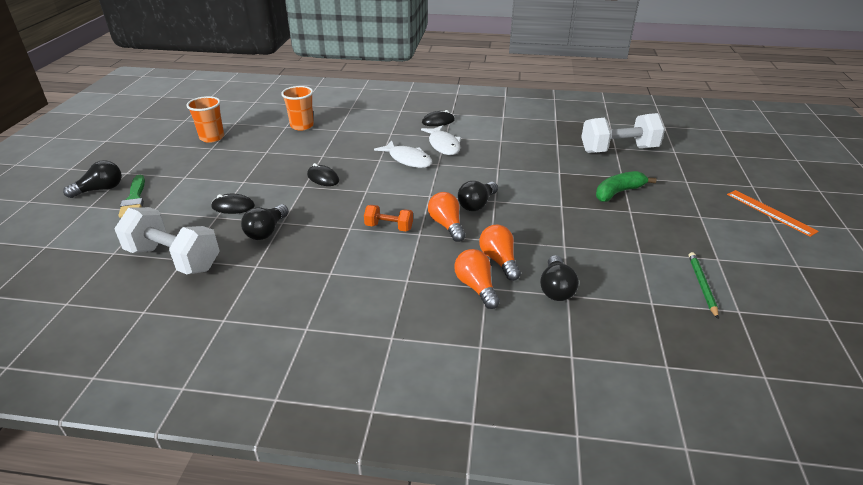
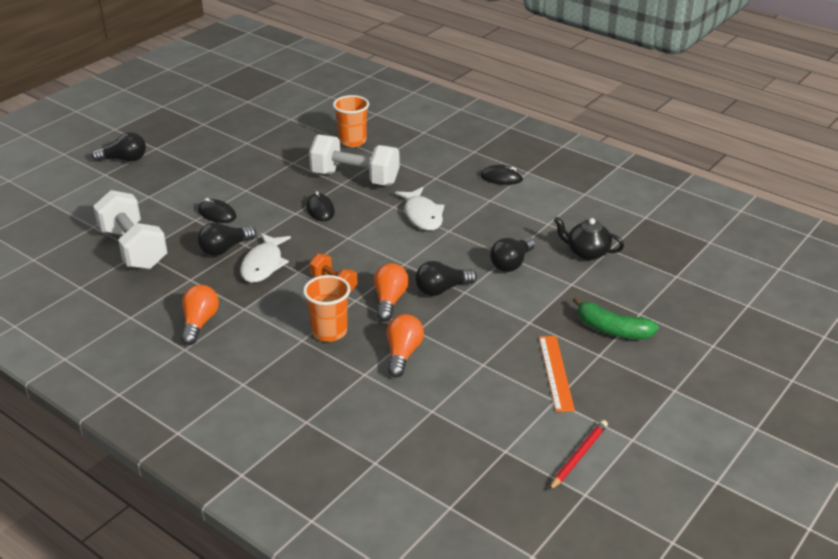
camera: 30 degrees right, 0 degrees up
green brush [118,175,145,218] -> none
orange cup [186,96,224,143] -> orange cup moved to [303,275,351,342]
white fish [421,125,461,155] -> white fish moved to [240,233,291,283]
orange light bulb [454,249,500,309] -> orange light bulb moved to [181,285,219,345]
black light bulb [540,255,579,301] -> black light bulb moved to [490,237,535,272]
white dumbbell [581,113,665,153] -> white dumbbell moved to [309,134,400,185]
green banana [596,171,656,202] -> green banana turned 150 degrees counterclockwise [573,296,659,339]
green pencil [689,252,719,319] -> red pencil [549,420,608,491]
orange ruler [727,190,819,237] -> orange ruler moved to [539,336,575,412]
none -> black teapot [554,217,624,260]

